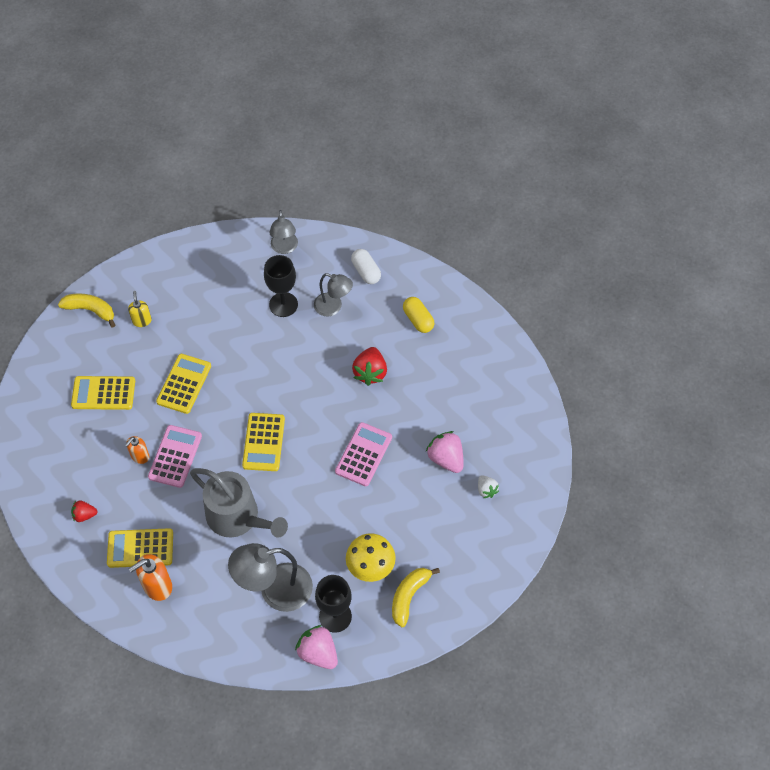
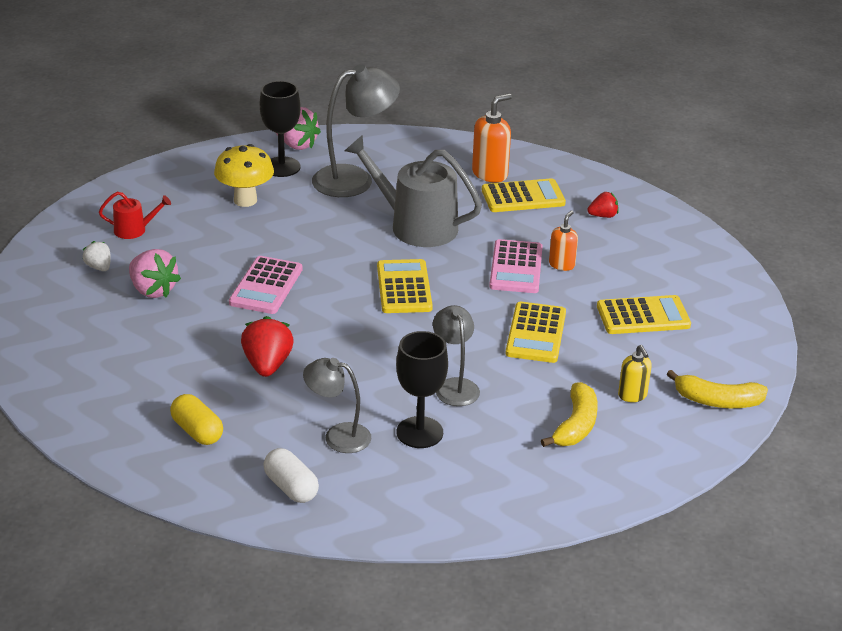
camera: 170 degrees right, 25 degrees down
grey lamp [269,210,298,254] -> grey lamp moved to [433,305,480,406]
yellow banana [392,568,440,627] -> yellow banana moved to [541,382,598,447]
none -> red watering can [99,192,171,239]

